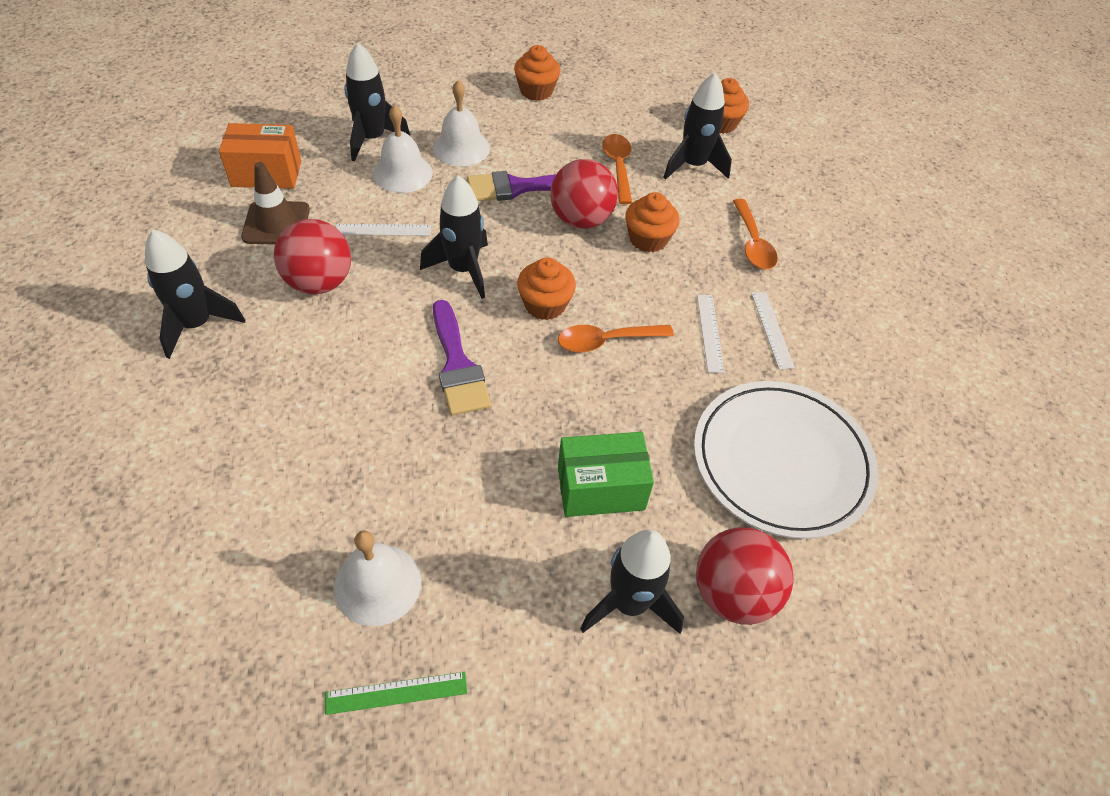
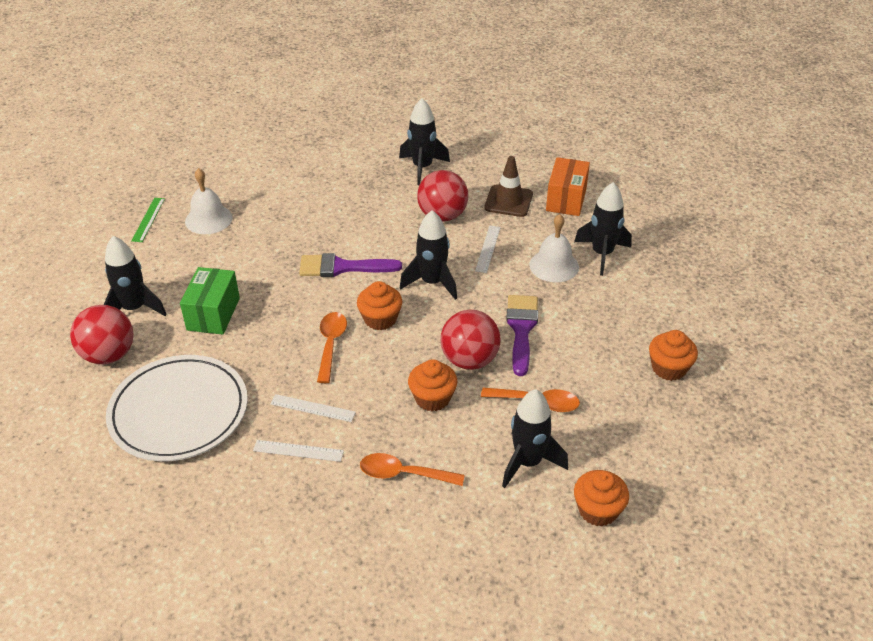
camera: 110 degrees right, 10 degrees down
white bell [433,80,490,166] -> none

